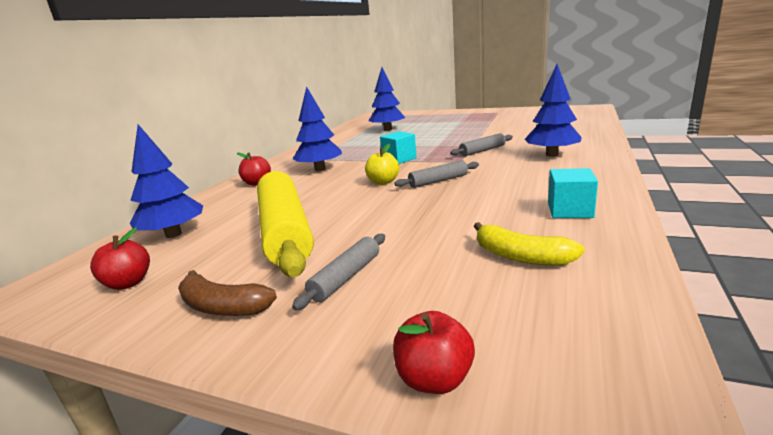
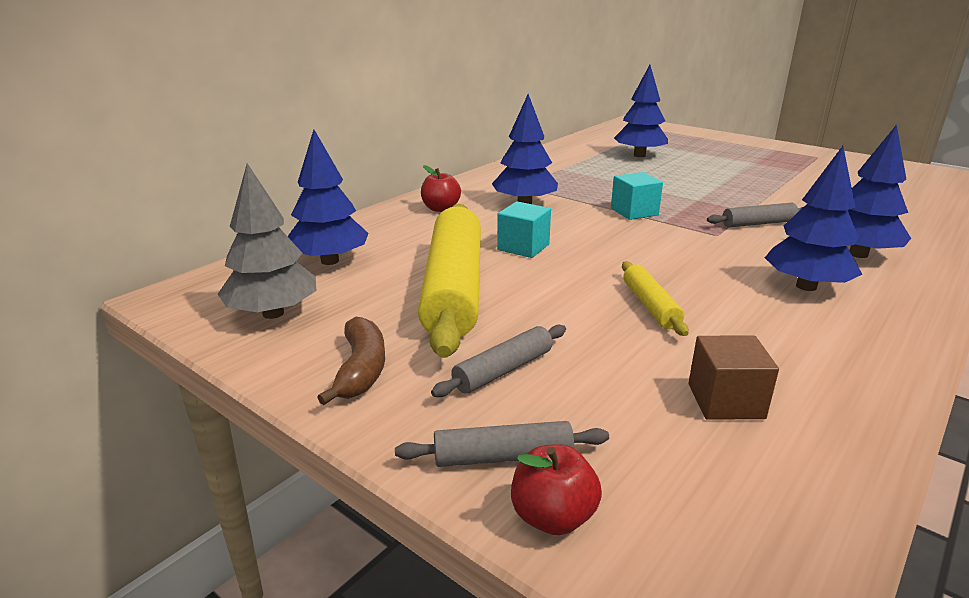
camera: 15 degrees right, 5 degrees up
red apple [90,227,150,290] -> grey tree [218,163,316,319]
brown banana [178,270,277,316] -> brown banana turned 135 degrees counterclockwise [317,317,385,405]
yellow apple [365,144,399,185] -> none
grey rolling pin [394,160,479,188] -> grey rolling pin moved to [395,421,609,467]
yellow banana [474,222,585,266] -> brown cube [688,335,779,420]
turquoise cube [548,168,598,218] -> turquoise cube moved to [497,202,551,258]
none -> yellow rolling pin [622,261,689,336]
none -> blue tree [765,146,863,291]

